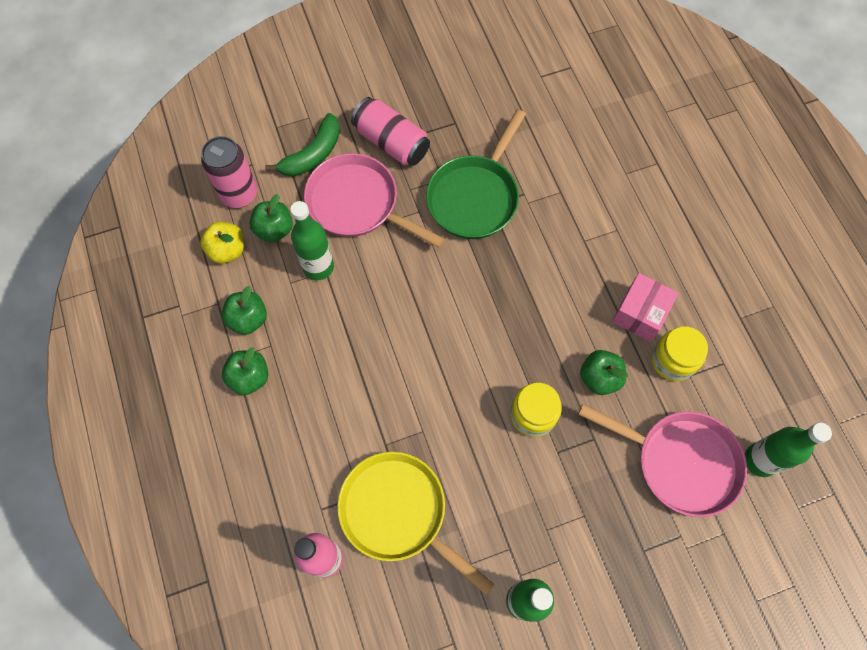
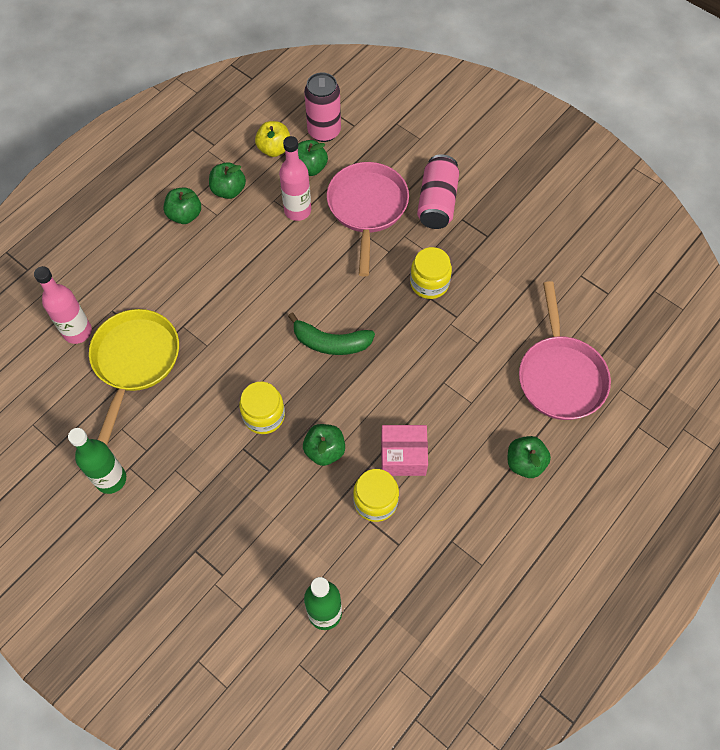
camera: 60 degrees right, 5 degrees down
green banana [265,113,340,176] -> green banana moved to [288,313,375,355]
green bottle [290,201,334,280] -> pink bottle [279,136,311,221]
green pan [426,109,526,239] -> yellow jar [410,247,452,299]
pink pan [578,404,747,517] -> pink pan moved to [519,281,611,420]
none -> green apple [508,436,551,478]

